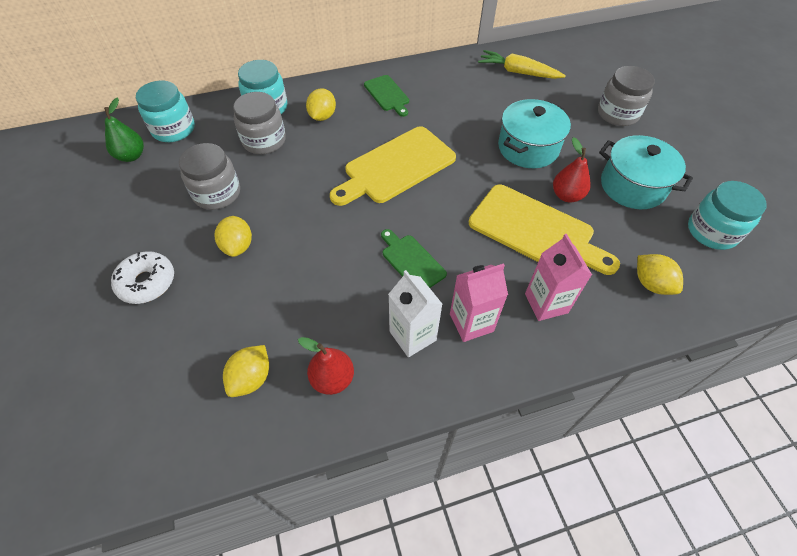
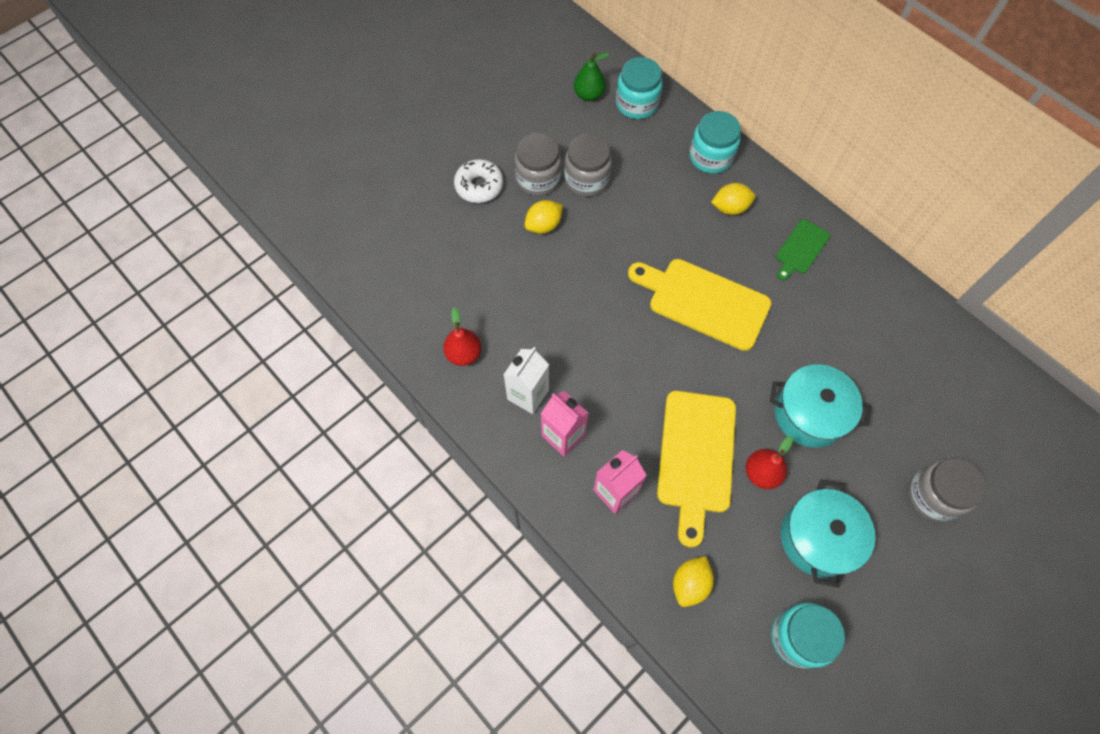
camera: 65 degrees right, 10 degrees up
yellow lemon [223,345,269,397] -> none
grey jar [233,92,286,154] -> grey jar moved to [515,133,562,196]
green cutting board [381,229,447,288] -> none
yellow carrot [478,50,566,79] -> none

